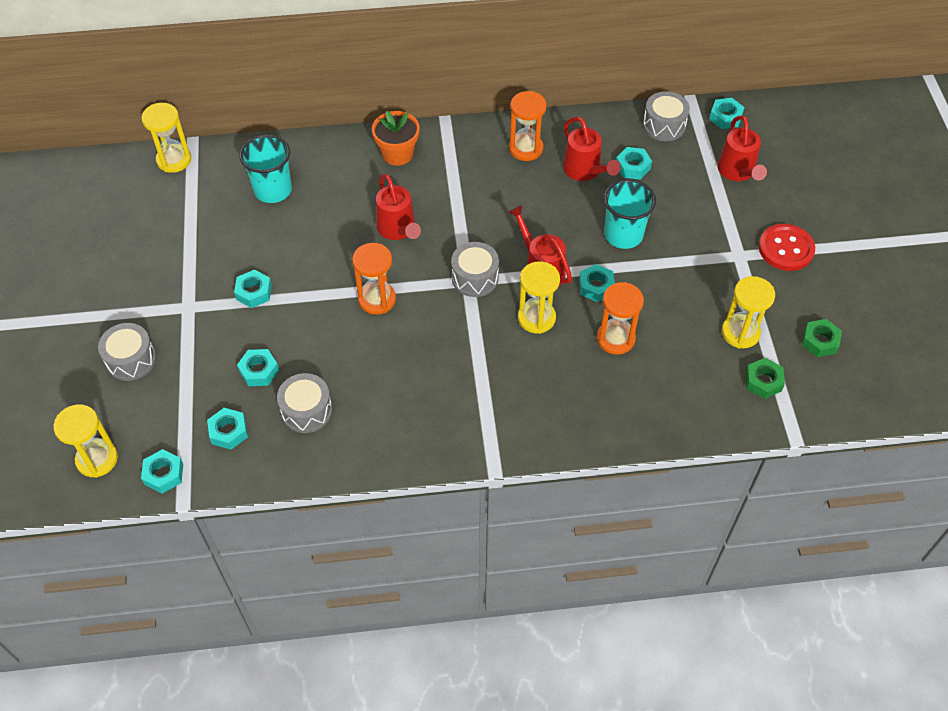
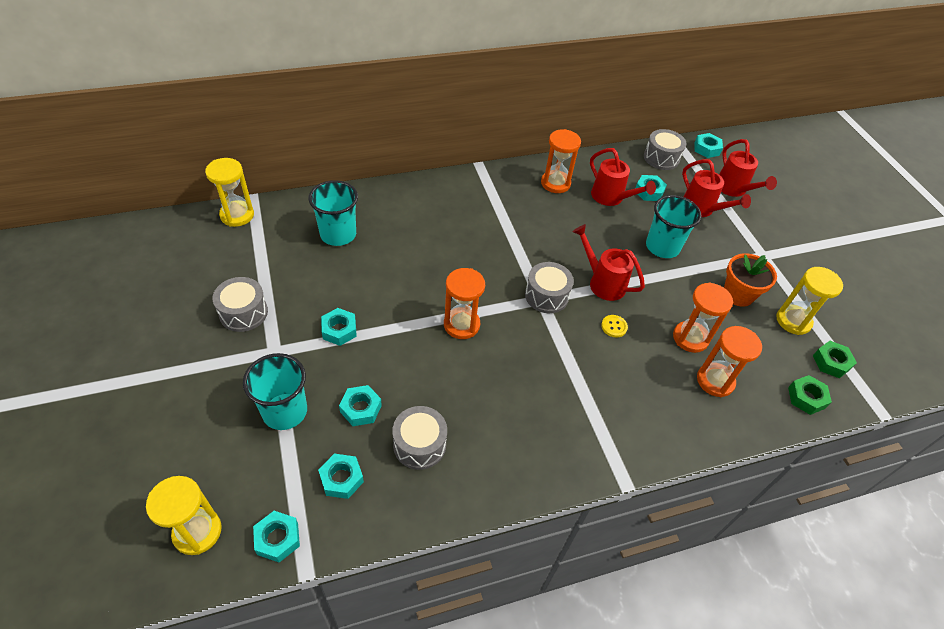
camera: 15 degrees left, 5 degrees down
grey drum [98,323,156,381] -> grey drum moved to [213,277,268,332]
orange flower pot [372,111,420,166] -> orange flower pot moved to [724,253,777,307]
red watering can [376,174,421,240] -> red watering can moved to [682,159,751,217]
yellow hourglass [518,261,560,334] -> yellow button [601,315,628,337]
turquoise nut [579,264,615,302] -> none
red button [759,224,815,271] -> none
green nut [802,319,842,357] -> green nut moved to [788,375,832,415]
none -> turquoise cup [243,353,307,430]
none -> orange hourglass [697,326,762,397]

